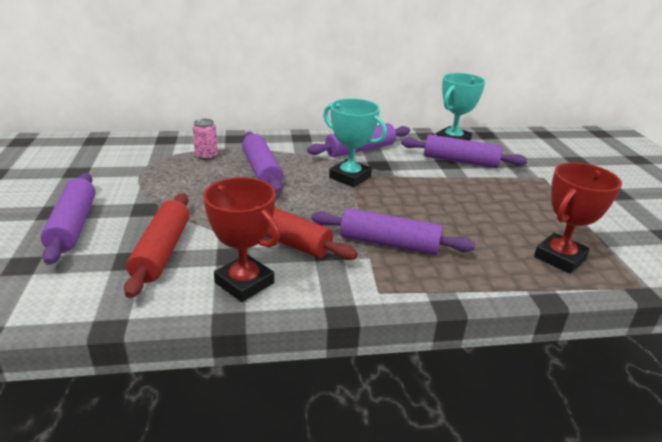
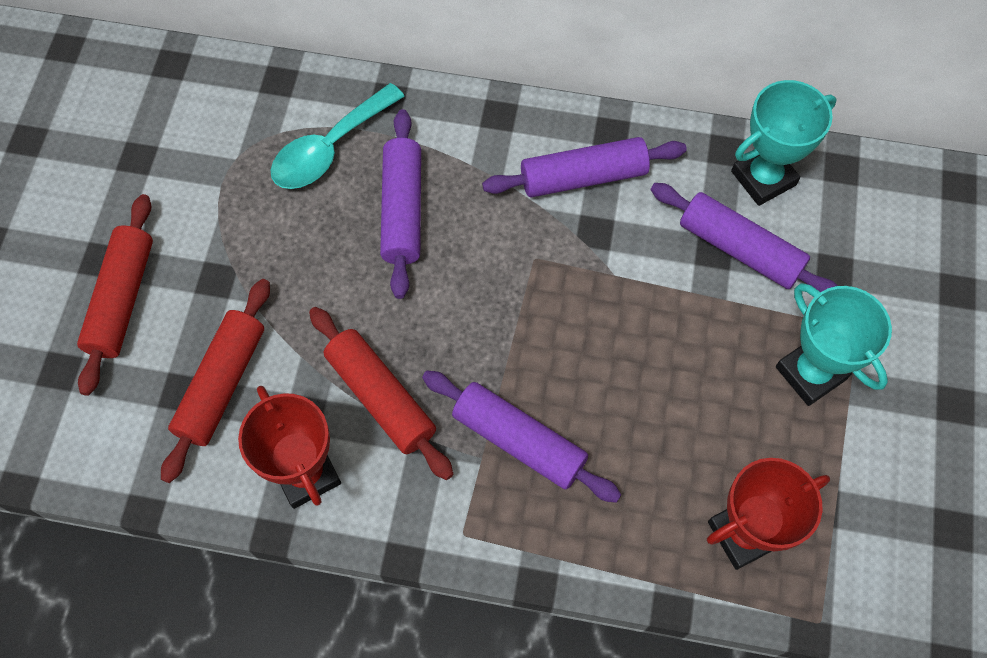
camera: 20 degrees right, 35 degrees up
purple rolling pin [41,173,96,265] -> red rolling pin [77,194,153,396]
pink can [193,119,218,160] -> turquoise spoon [270,83,405,189]
turquoise trophy [323,98,387,187] -> turquoise trophy moved to [776,283,892,406]

